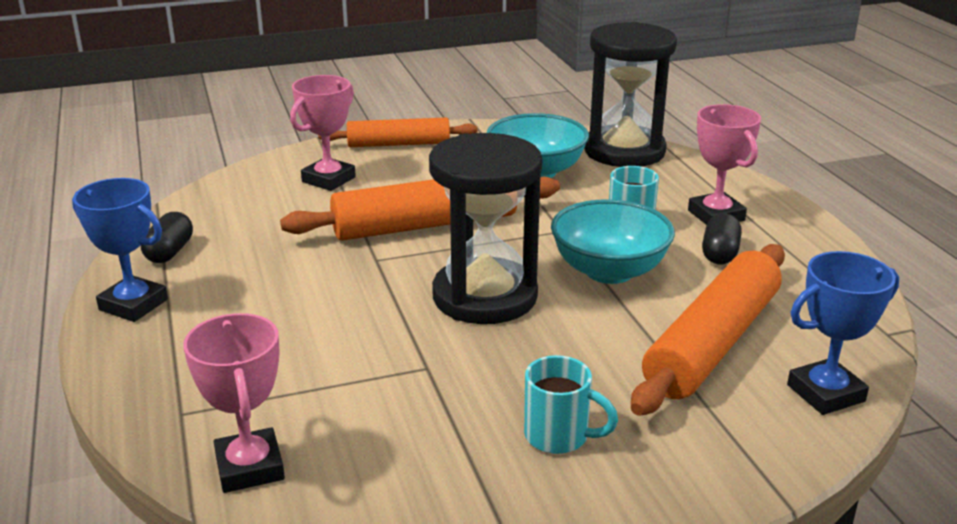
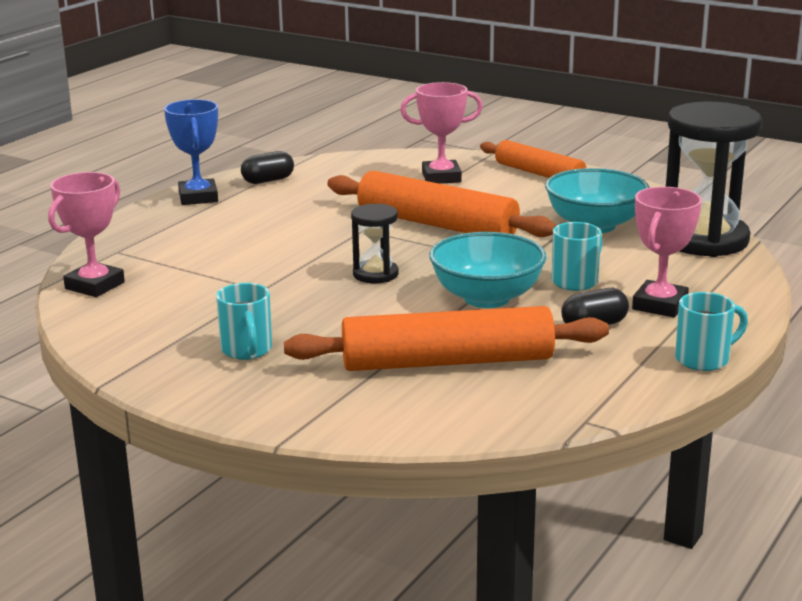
camera: 50 degrees right, 5 degrees down
black hourglass [429,133,542,324] -> black hourglass [351,204,399,283], size x0.49
blue trophy [787,251,899,415] -> none
none -> turquoise mug [675,292,748,371]

